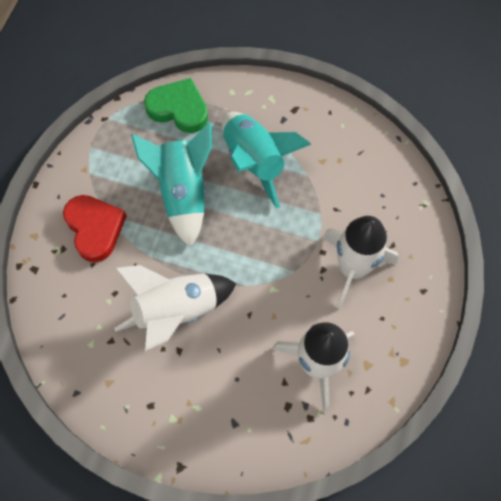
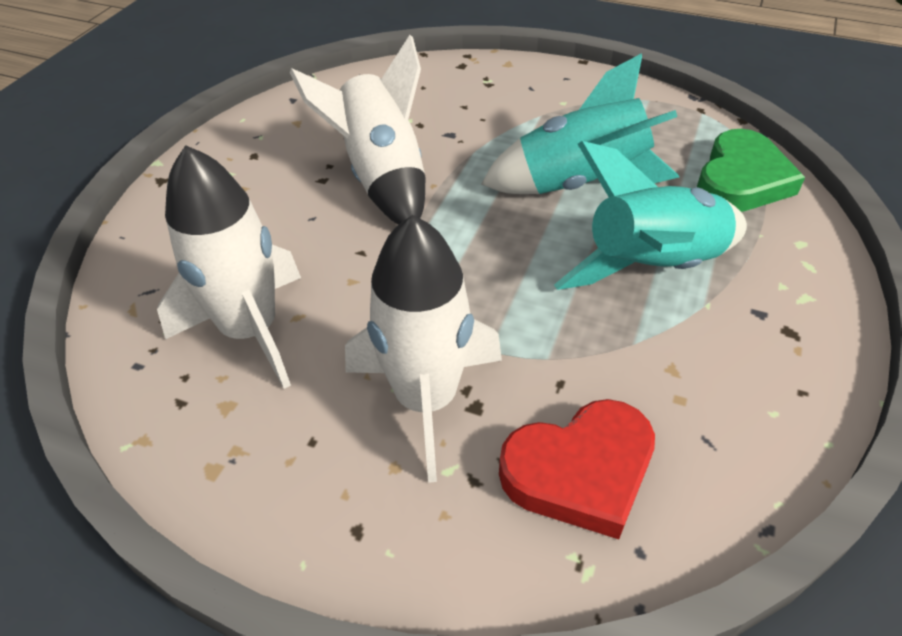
camera: 95 degrees right, 20 degrees down
red heart [63,195,126,262] -> red heart moved to [499,399,655,539]

